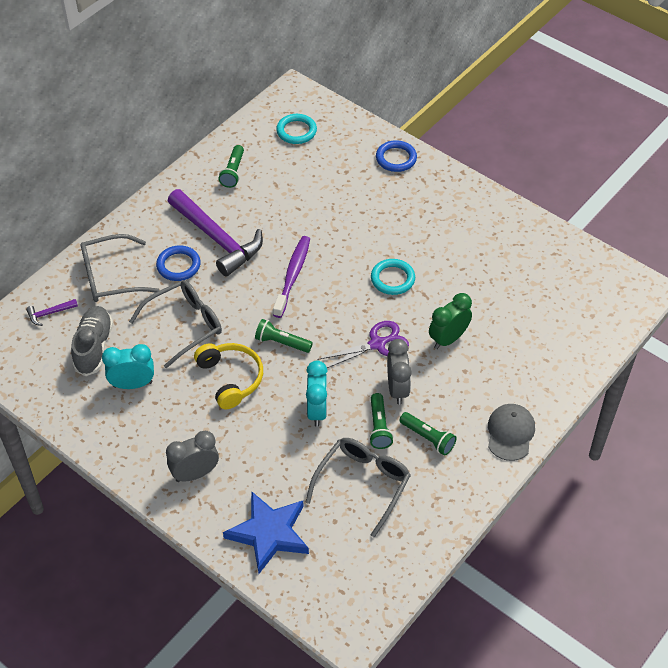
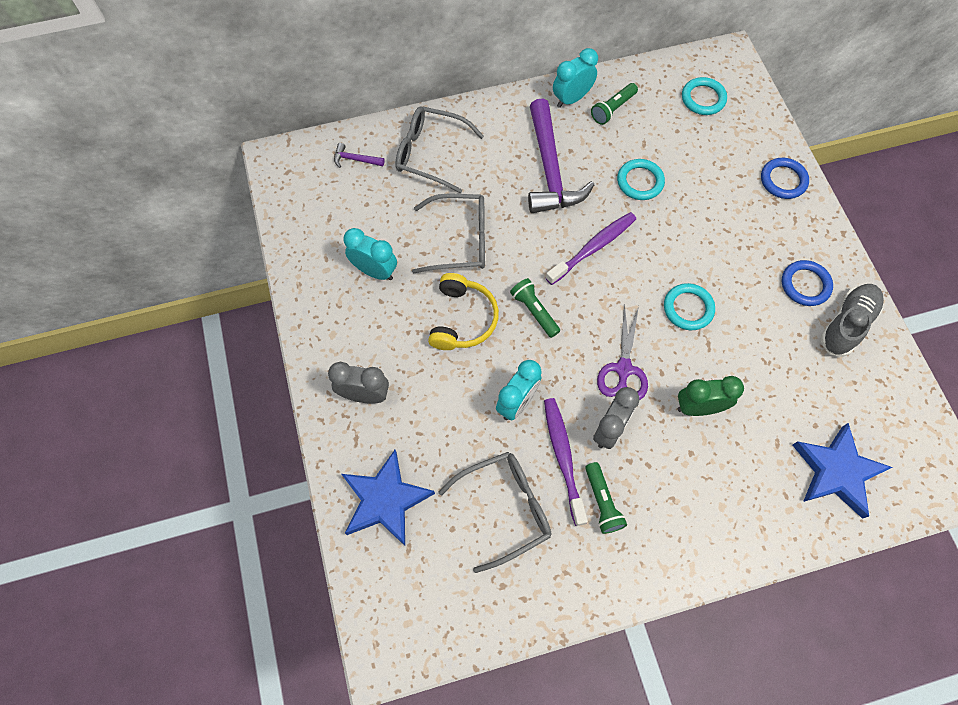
camera: 35 degrees right, 15 degrees up
grey shoe [71,306,113,376] -> grey shoe moved to [820,284,884,357]
blue ring [156,245,201,281] -> blue ring moved to [782,260,833,306]
purple scissors [317,321,409,368] -> purple scissors turned 90 degrees clockwise [597,304,648,400]
green flashlight [369,393,393,449] -> purple toothbrush [544,398,588,526]
grey cap [488,404,535,461] -> none
none -> turquoise clock [553,48,598,108]
none -> turquoise ring [617,159,665,200]
none -> blue star [793,423,893,519]

